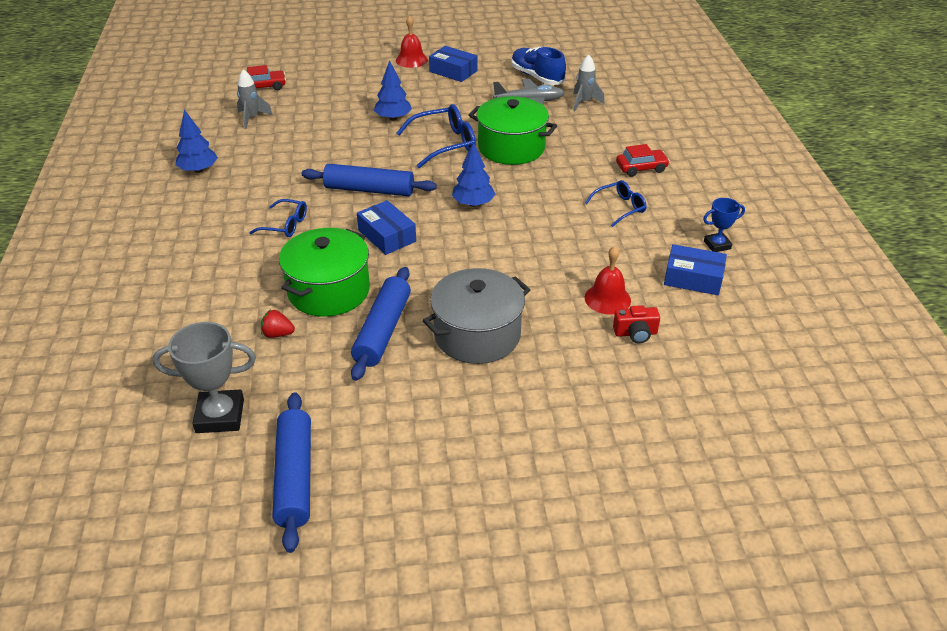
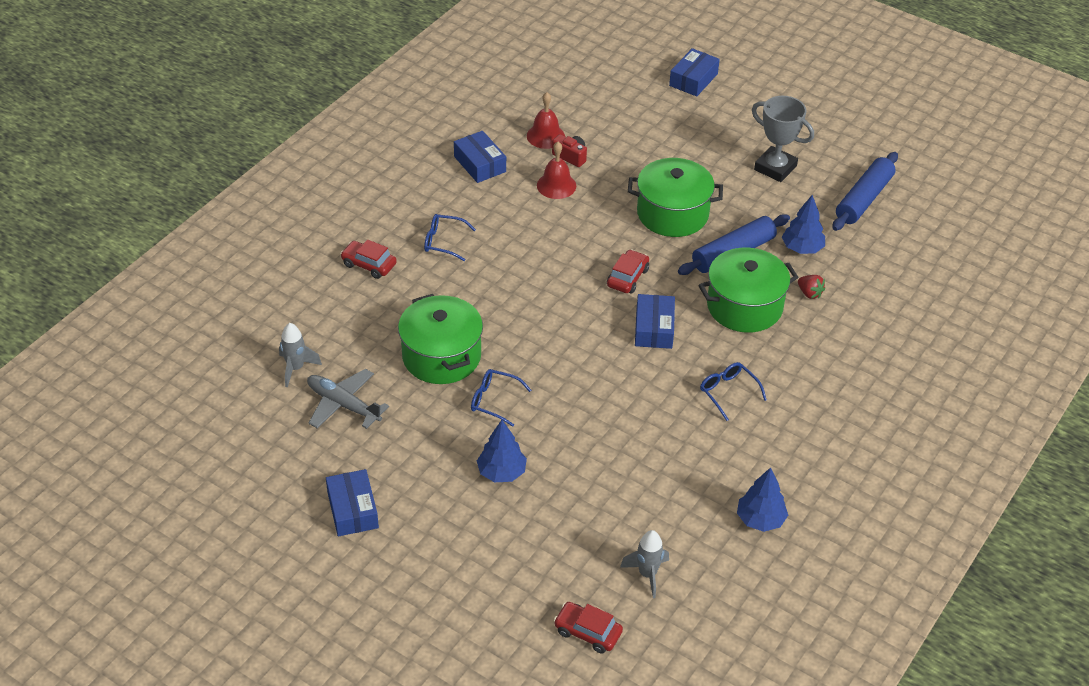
camera: 140 degrees left, 5 degrees up
grey trophy [153,322,256,433] -> grey trophy moved to [752,96,814,182]
blue rolling pin [302,164,437,196] -> none
red bell [396,15,428,68] -> red bell moved to [527,92,565,149]
blue glasses [397,104,476,168] -> blue glasses [471,369,531,427], size x0.62
grey pot [423,268,530,364] -> green pot [628,158,723,237]
blue tree [452,142,495,207] -> blue tree moved to [782,195,825,254]
blue shoe [511,47,566,85] -> none
blue trophy [703,198,745,252] -> none
none -> red car [607,249,649,294]
none -> blue box [669,48,720,97]

